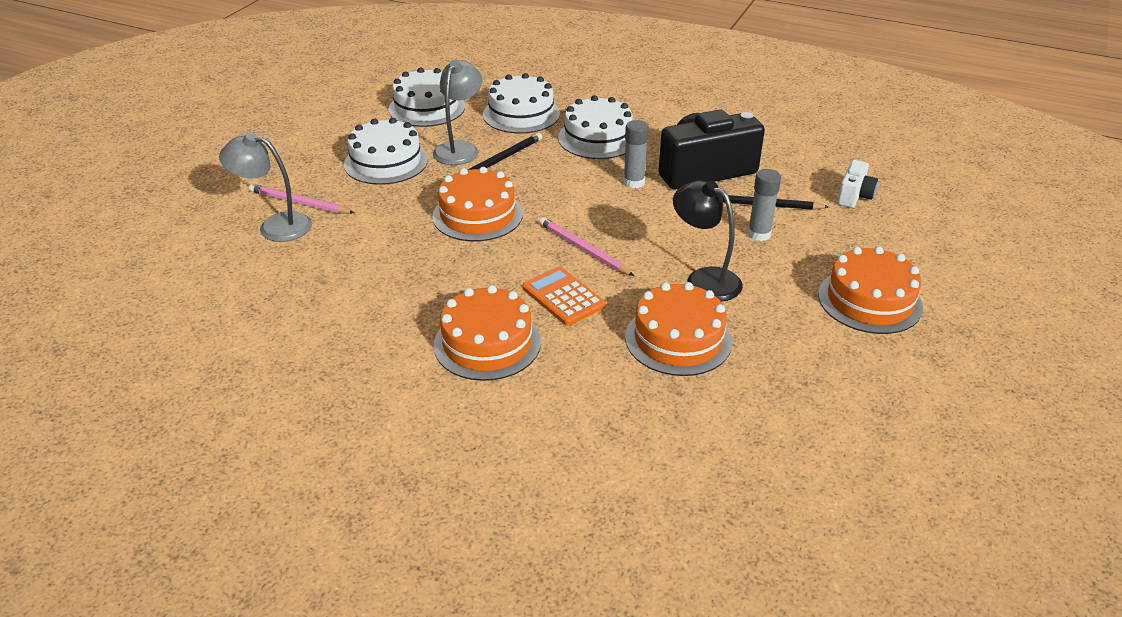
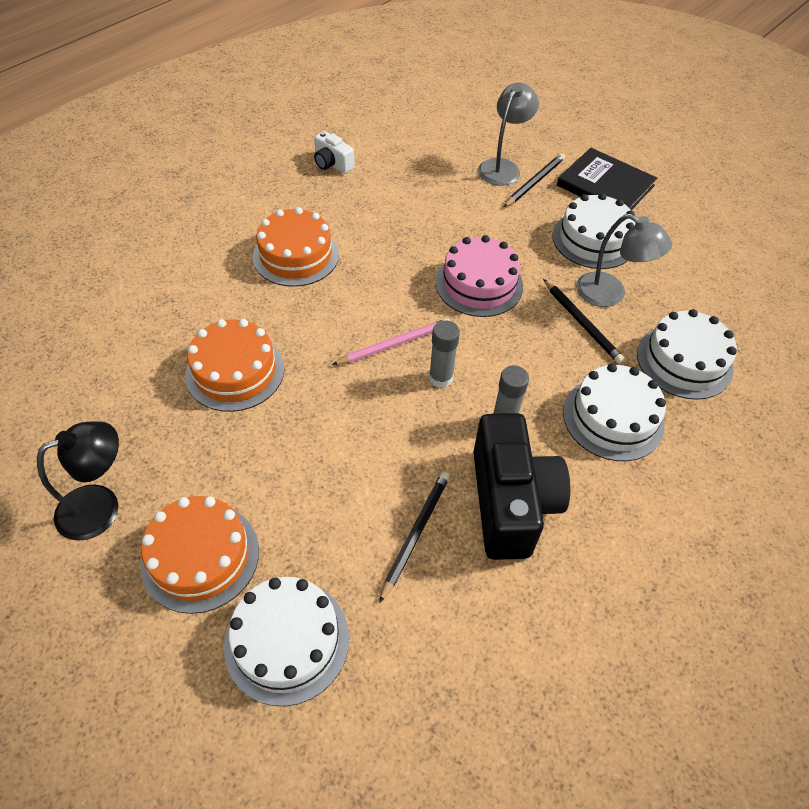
camera: 105 degrees right, 15 degrees up
pink pencil [249,184,354,214] -> black pencil [504,153,565,207]
white cake [388,68,465,127] -> white cake moved to [224,577,349,706]
orange cake [432,167,523,241] -> pink cake [436,235,523,317]
orange calculator [522,267,606,326] -> none
black lamp [673,180,743,301] -> black lamp moved to [37,421,119,541]
grey glue stick [748,169,781,241] -> grey glue stick moved to [429,320,460,388]
white camera [837,160,878,208] -> white camera moved to [314,131,355,174]
none -> black book [557,148,657,210]

